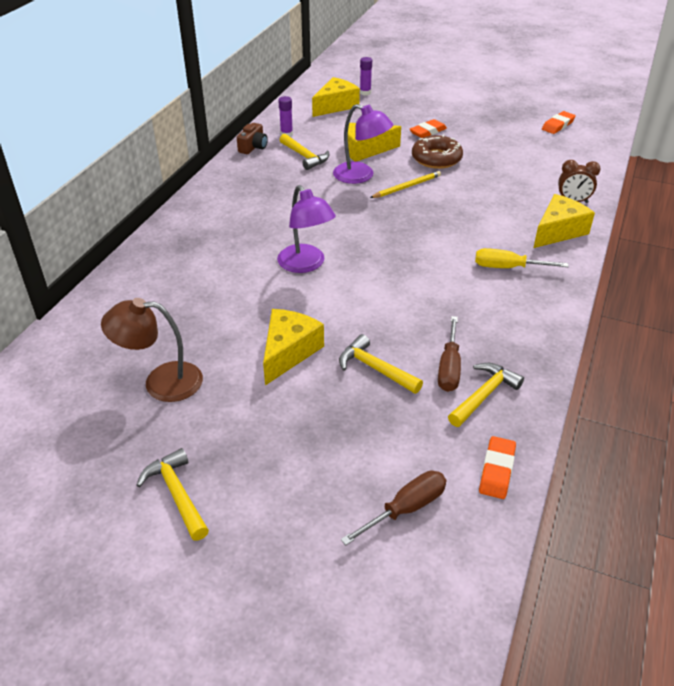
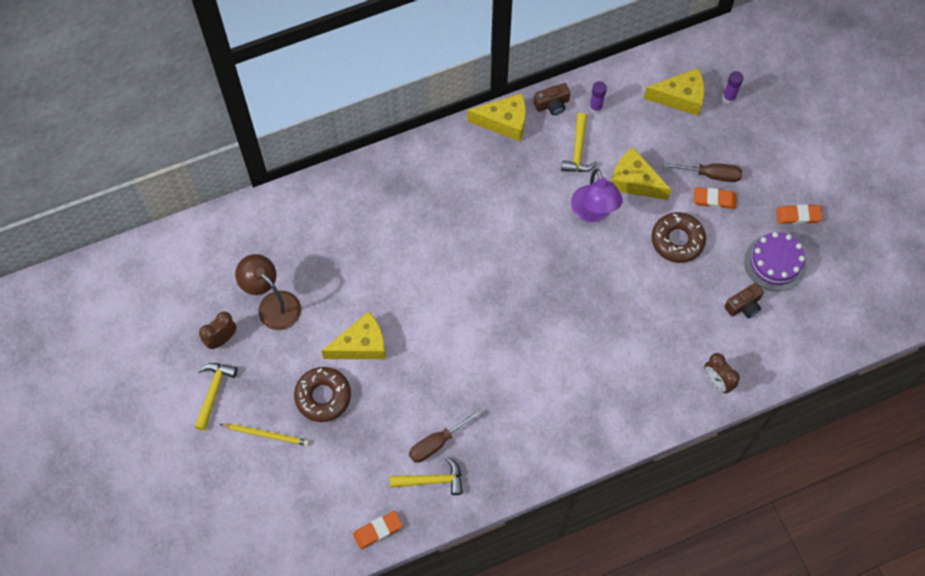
camera: 45 degrees right, 25 degrees up
purple lamp [277,185,336,273] -> none
yellow hammer [339,334,423,394] -> none
brown screwdriver [341,471,446,545] -> brown screwdriver moved to [664,163,742,182]
yellow pencil [370,171,441,198] -> yellow pencil moved to [219,424,309,446]
yellow screwdriver [475,248,569,268] -> none
yellow cheese [534,194,595,248] -> yellow cheese moved to [467,93,526,142]
orange eraser [542,111,576,134] -> orange eraser moved to [776,205,823,224]
none -> brown clock [199,312,237,349]
none -> brown donut [294,367,351,422]
none -> brown camera [724,283,764,318]
none -> purple cake [744,232,807,291]

